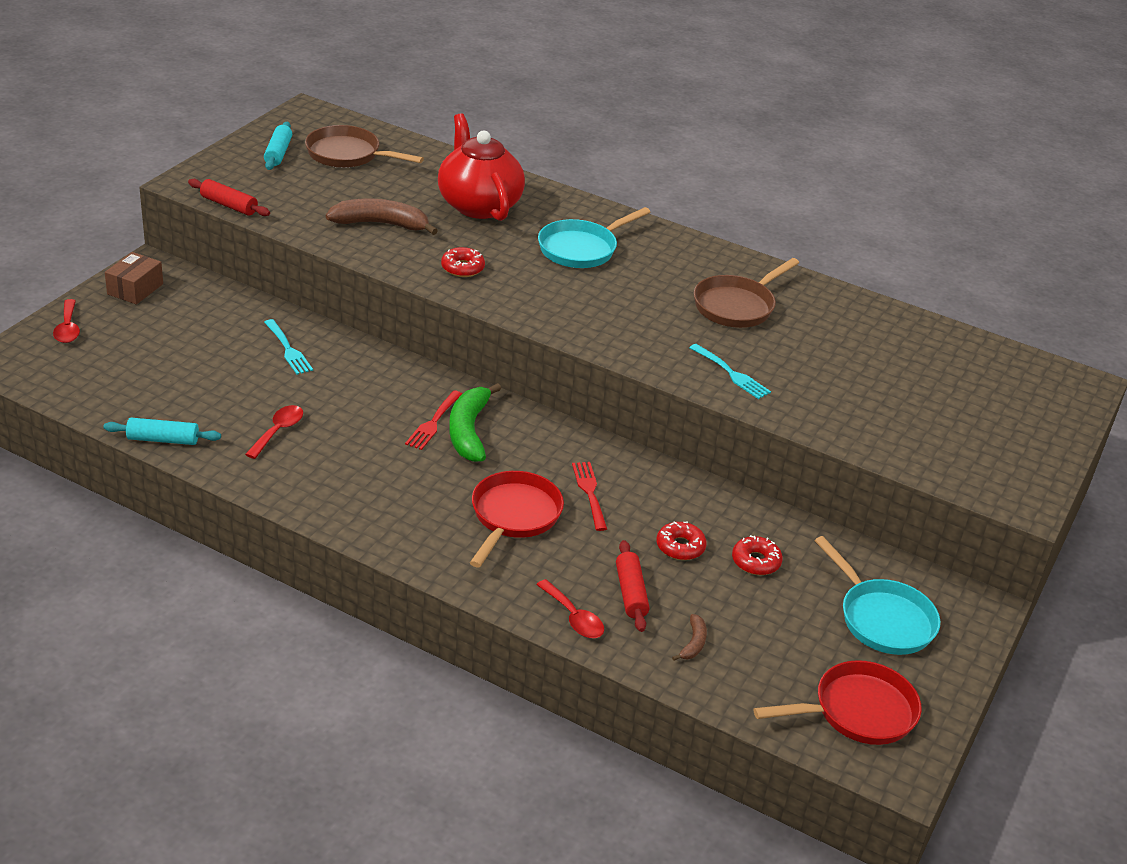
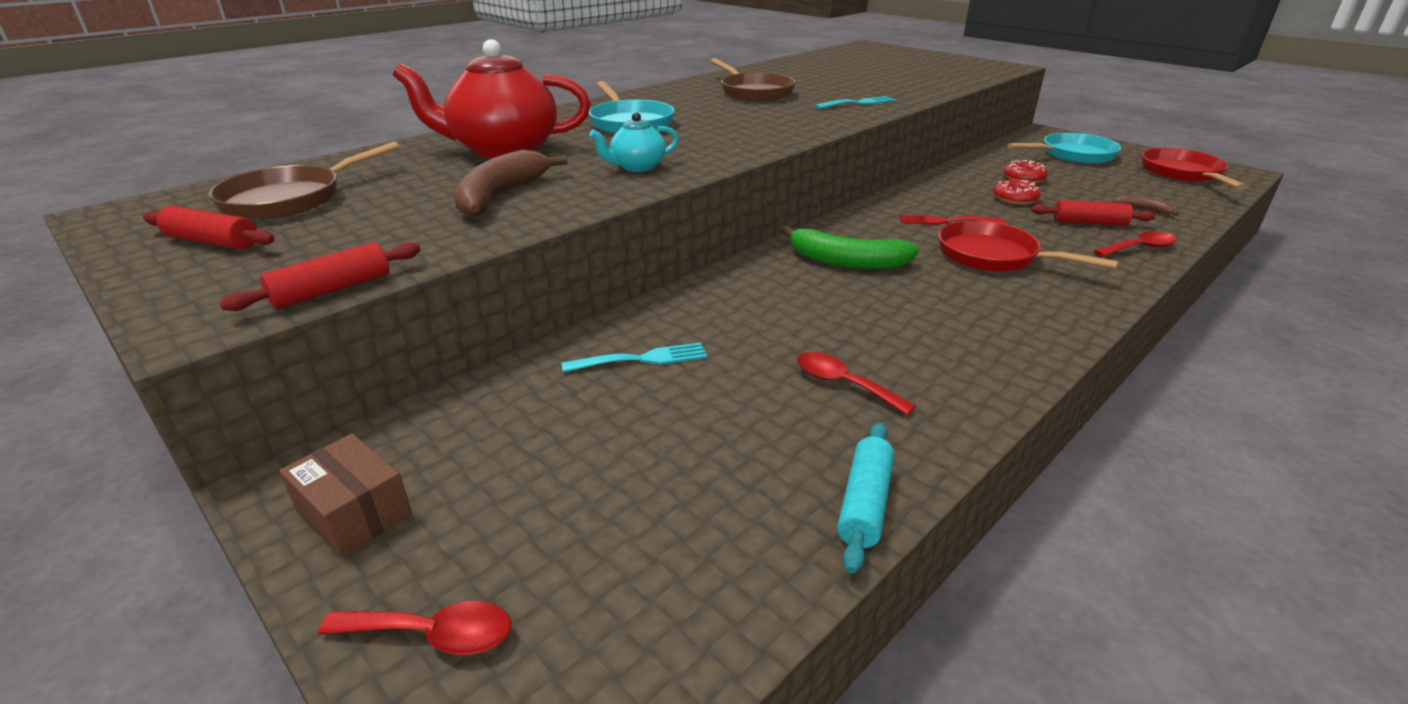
camera: 70 degrees left, 5 degrees down
turquoise rolling pin [264,122,292,170] -> red rolling pin [143,206,275,250]
red fork [405,390,462,450] -> none
red donut [441,247,485,277] -> turquoise teapot [590,112,679,172]

